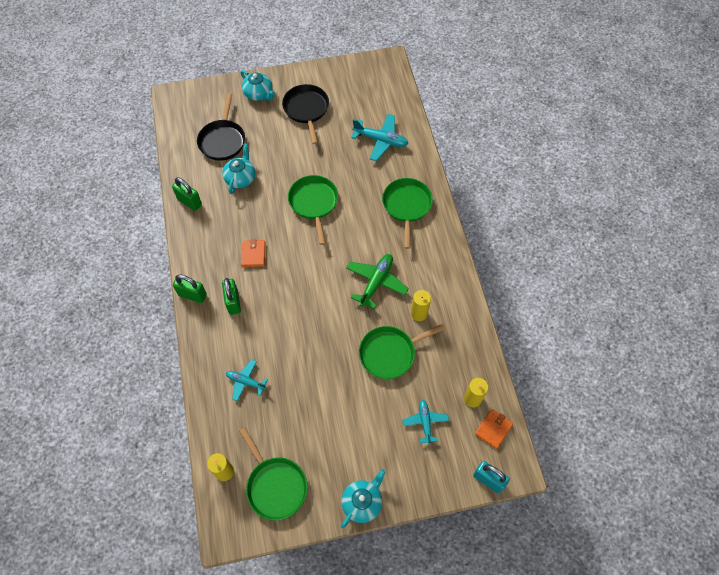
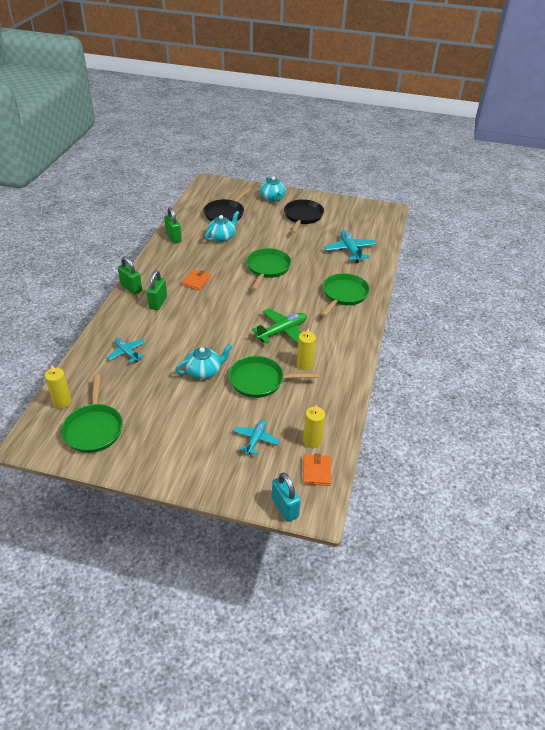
camera: 25 degrees right, 20 degrees down
turquoise teapot [341,469,386,528] -> turquoise teapot moved to [175,344,232,379]
turquoise plane [351,114,408,161] -> turquoise plane turned 150 degrees counterclockwise [324,230,377,263]
orange wallet [475,409,513,449] -> orange wallet turned 60 degrees counterclockwise [303,453,331,486]

